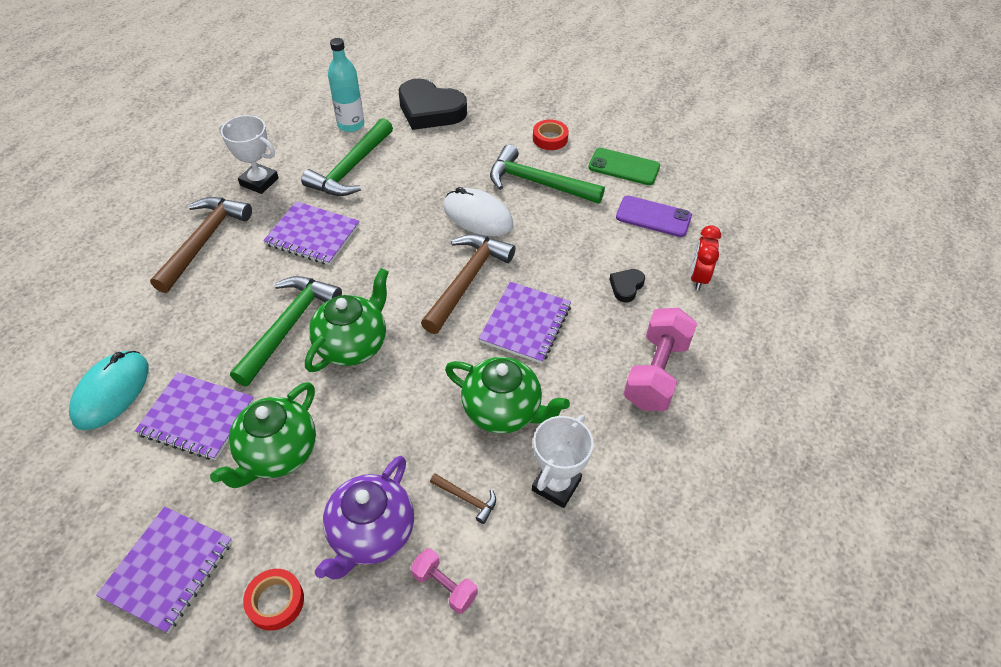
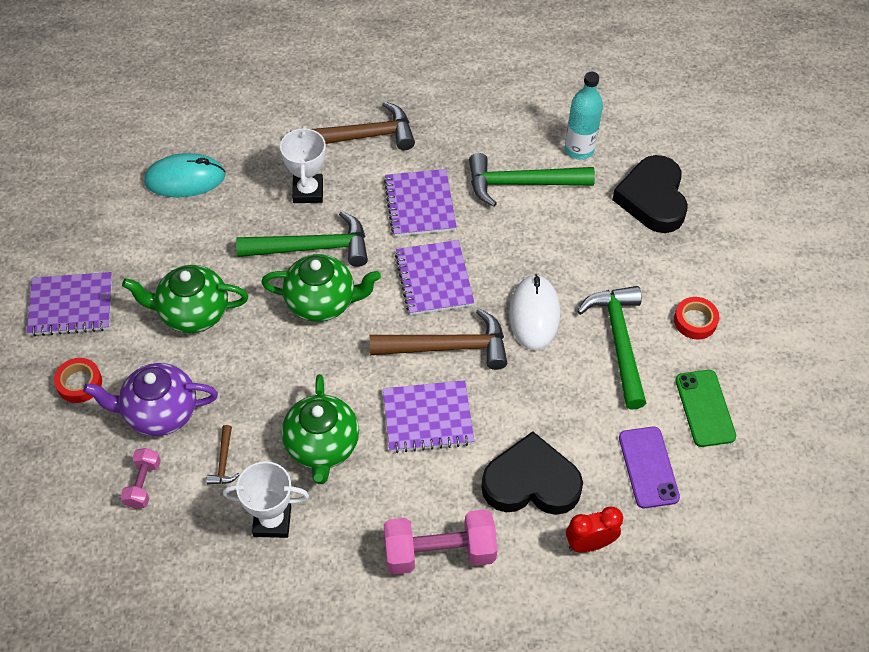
camera: 60 degrees right, 5 degrees up
purple notebook [135,372,254,460] -> purple notebook moved to [395,240,475,315]
white trophy [219,115,279,194] -> white trophy moved to [280,126,326,203]
black heart [609,269,645,302] -> black heart [481,431,583,515], size x2.21

